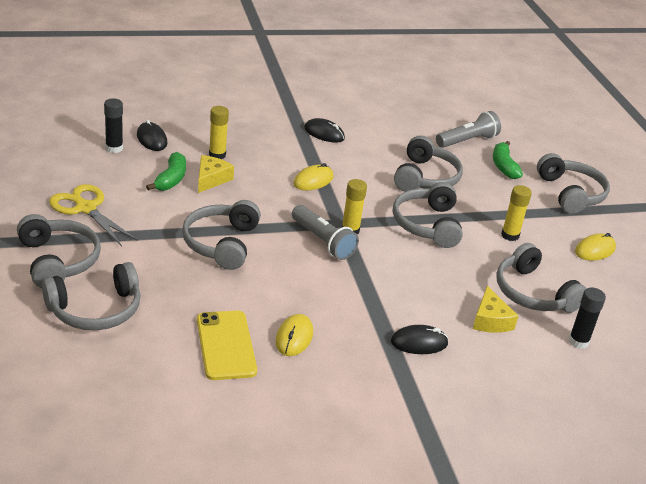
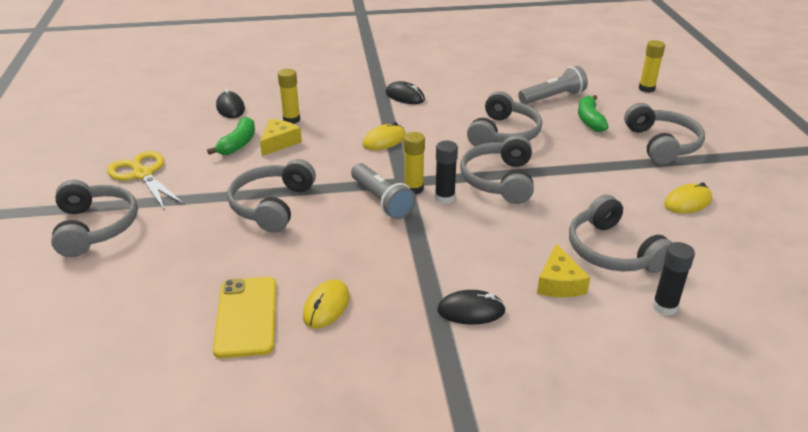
camera: 10 degrees right, 0 degrees up
grey headphones [42,262,141,330] -> none
black glue stick [104,98,123,153] -> black glue stick moved to [435,141,458,204]
yellow glue stick [501,185,532,241] -> yellow glue stick moved to [639,40,665,93]

